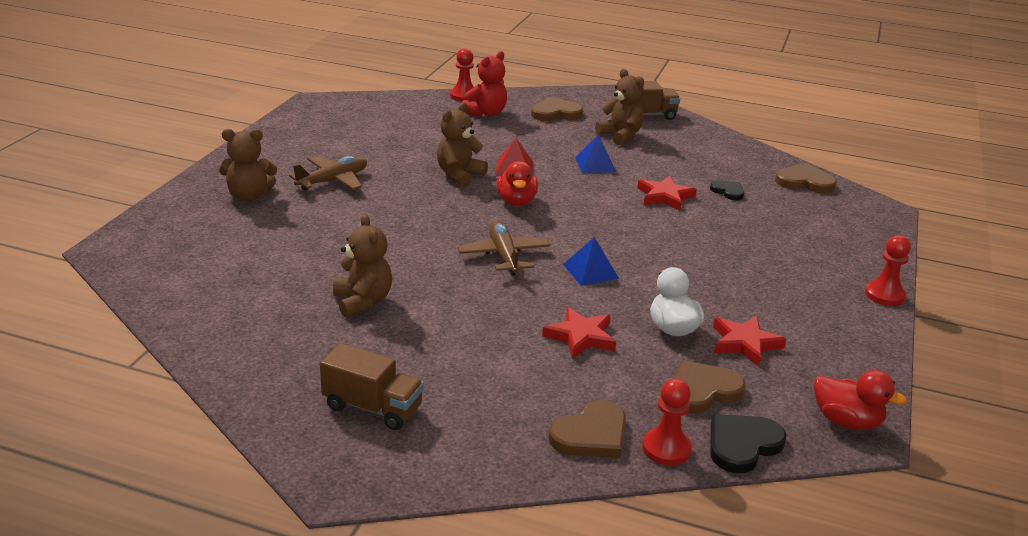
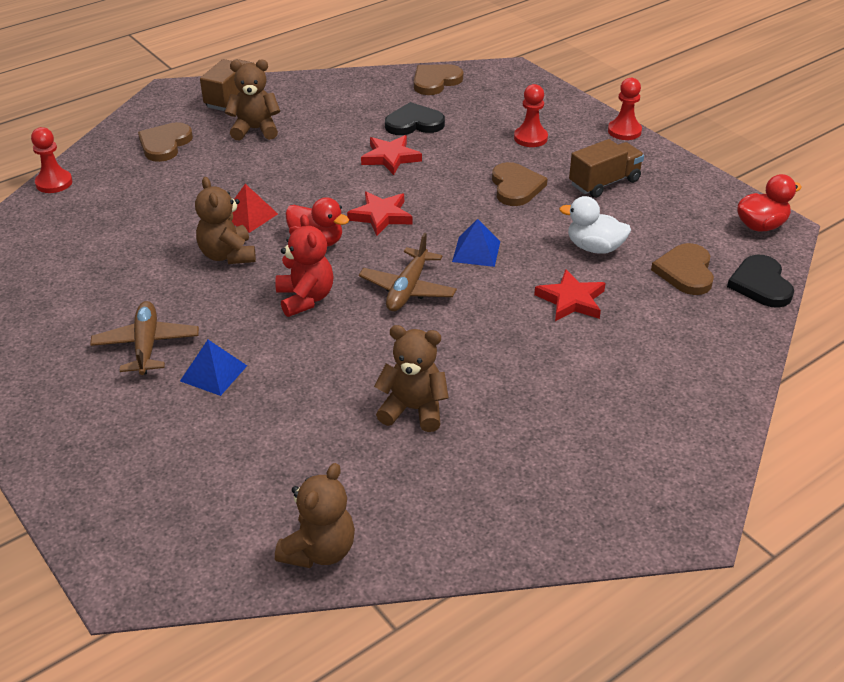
camera: 55 degrees left, 10 degrees up
brown teddy bear [219,129,277,201] -> brown teddy bear moved to [275,463,355,568]
brown truck [320,343,424,430] -> brown truck moved to [569,139,644,198]
brown plane [457,221,551,276] -> brown plane turned 90 degrees counterclockwise [359,233,457,312]
red teddy bear [462,51,507,117] -> red teddy bear moved to [275,214,333,317]
brown heart [548,400,626,458] -> brown heart moved to [492,162,548,206]
blue pyramid [575,134,616,173] -> blue pyramid moved to [180,340,247,396]
red pawn [642,378,692,466] -> red pawn moved to [514,84,548,147]
black heart [710,180,744,200] -> black heart [385,102,445,135], size x1.63
red star [713,315,786,367] -> red star moved to [347,191,412,236]

